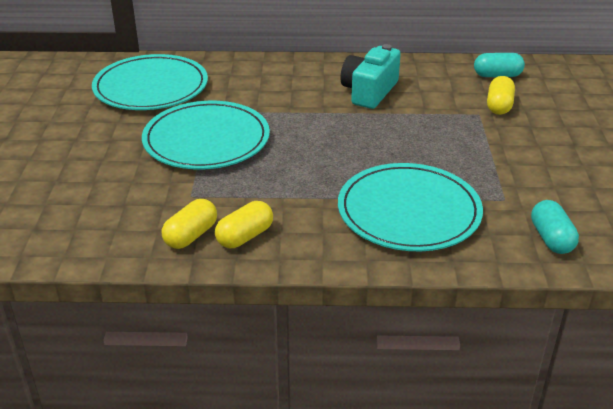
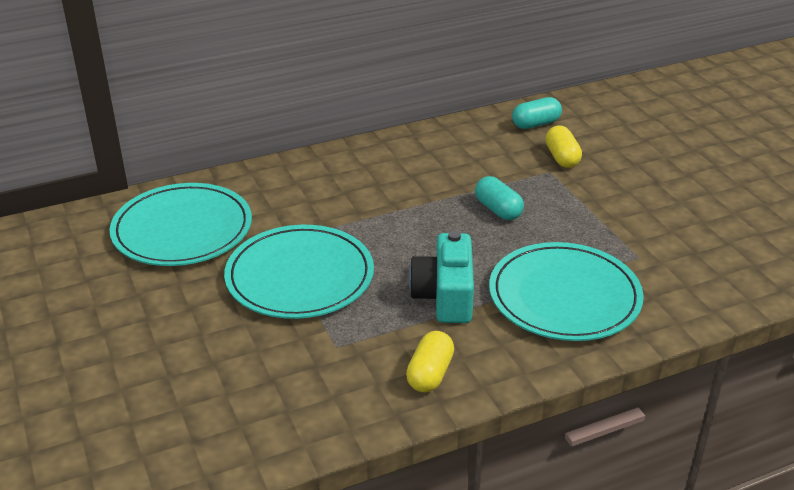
camera: 25 degrees left, 0 degrees up
yellow capsule [162,199,217,249] -> none
turquoise camera [341,44,401,109] -> turquoise camera moved to [409,231,474,323]
turquoise capsule [531,200,579,254] -> turquoise capsule moved to [475,176,524,220]

